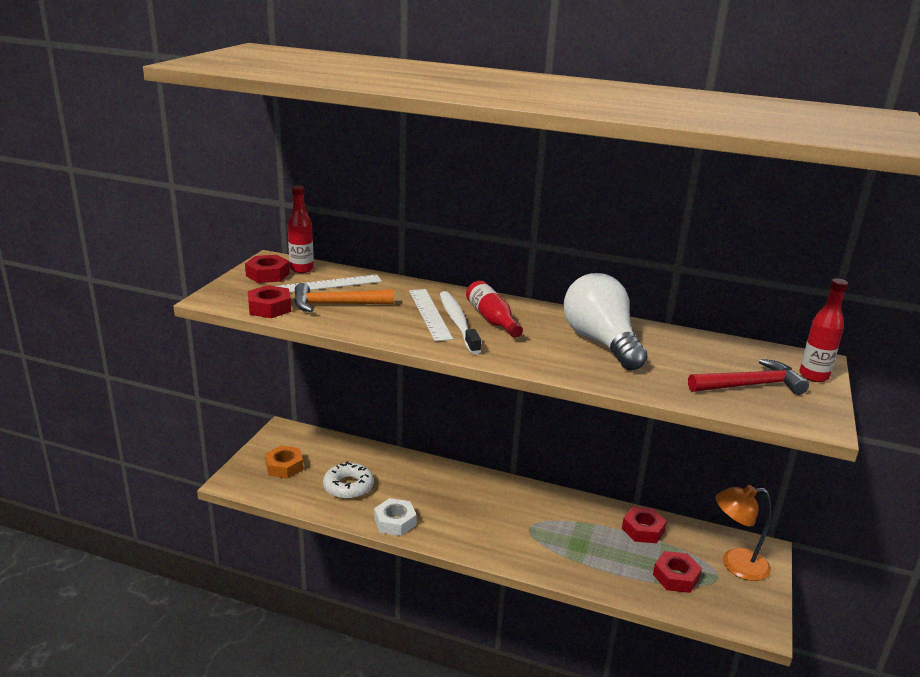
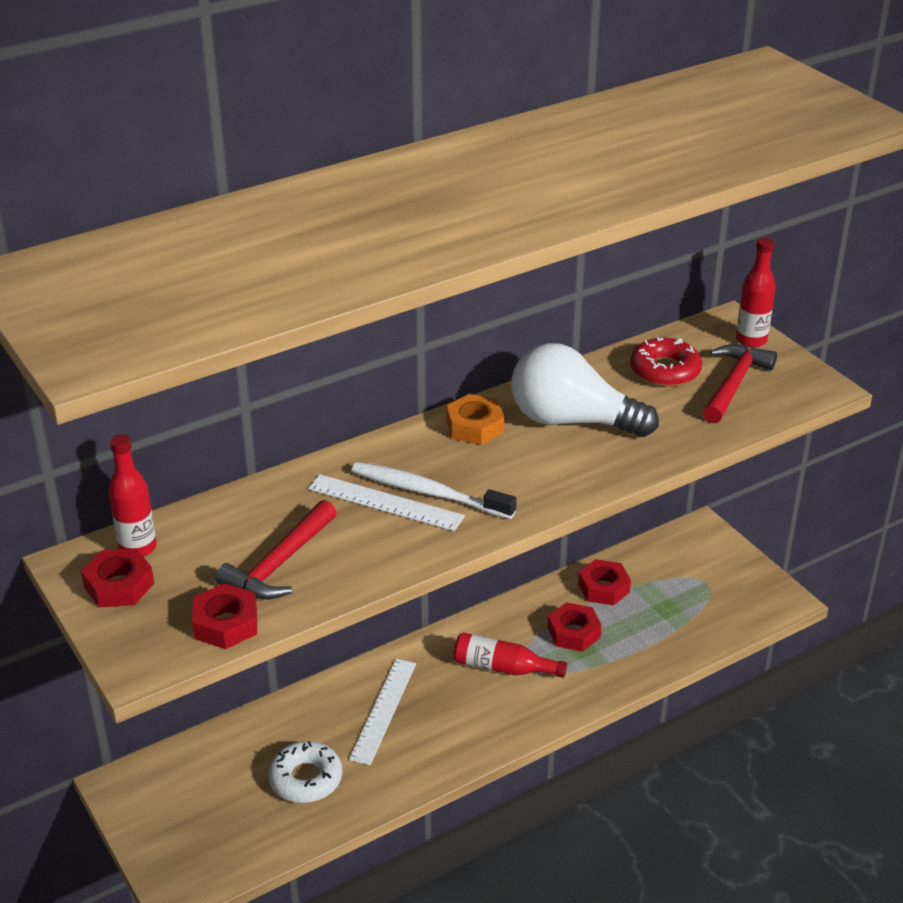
camera: 50 degrees left, 10 degrees up
orange nut [265,446,304,479] -> orange nut moved to [446,394,504,445]
white ruler [277,275,382,293] -> white ruler moved to [349,659,416,765]
orange hammer [294,283,394,312] -> red hammer [216,500,337,600]
white nut [374,498,417,536] -> none
red bottle [466,281,523,338] -> red bottle moved to [454,633,567,678]
red nut [653,551,702,593] -> red nut moved to [548,602,602,652]
orange lamp [716,485,771,581] -> none
none -> red donut [630,337,702,387]

